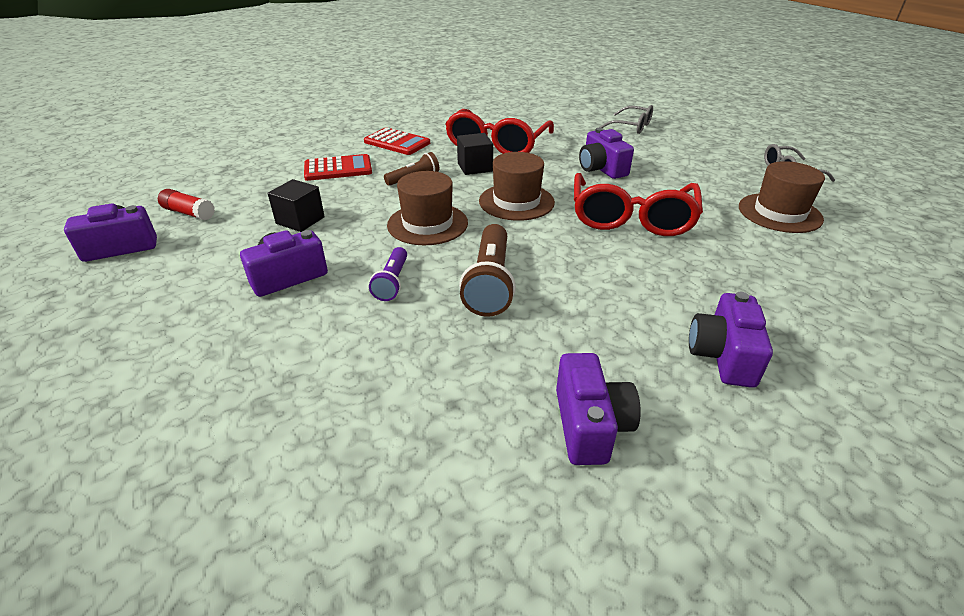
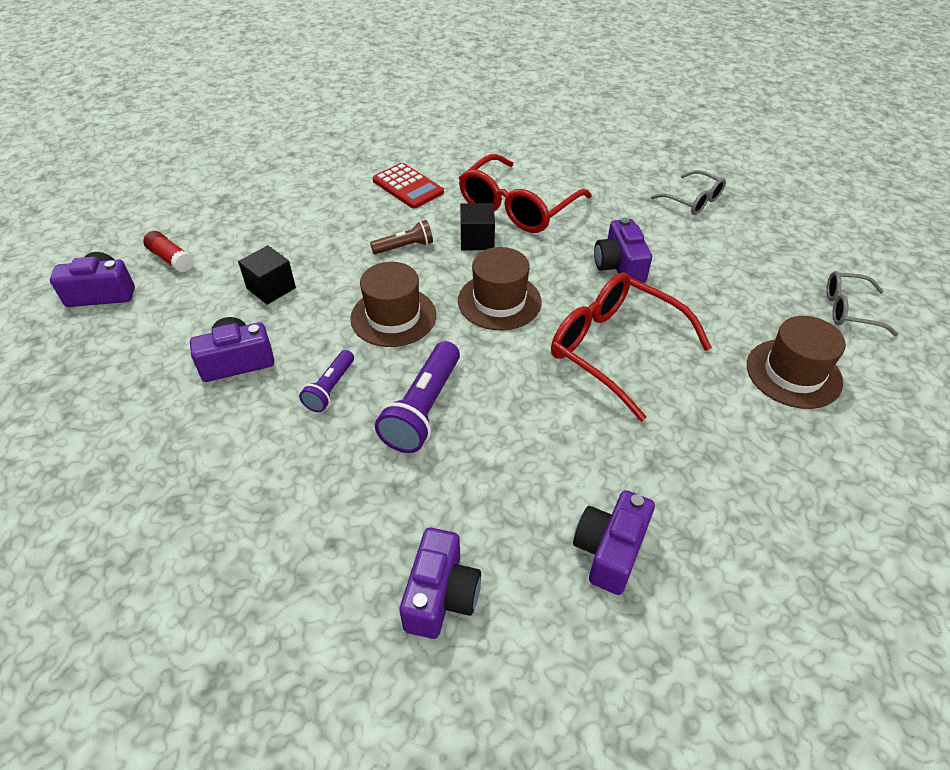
camera: 15 degrees right, 10 degrees up
red calculator [304,154,372,181] -> none
brown flashlight [459,224,516,317] -> purple flashlight [375,341,460,453]
red glasses [574,173,703,236] -> red glasses turned 105 degrees clockwise [551,272,712,421]

